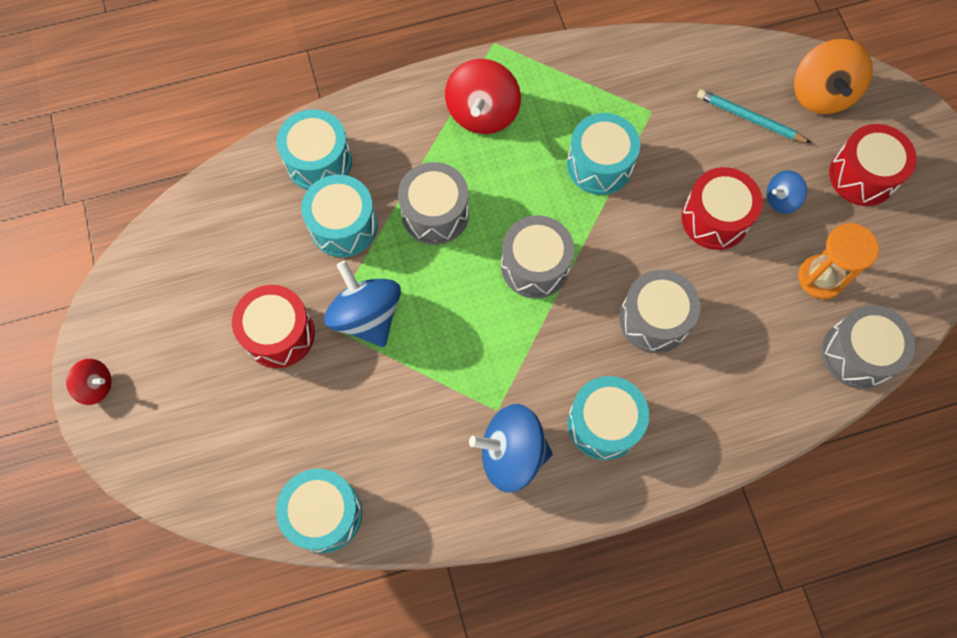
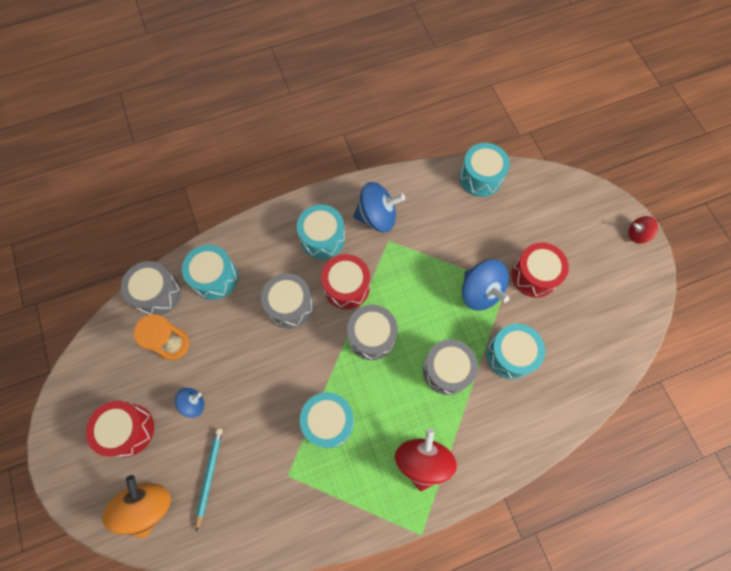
camera: 175 degrees right, 0 degrees up
turquoise drum [277,109,352,190] -> turquoise drum moved to [182,245,238,300]
red drum [681,167,763,250] -> red drum moved to [321,254,370,309]
turquoise pencil [697,89,811,143] -> turquoise pencil turned 105 degrees counterclockwise [196,428,223,532]

